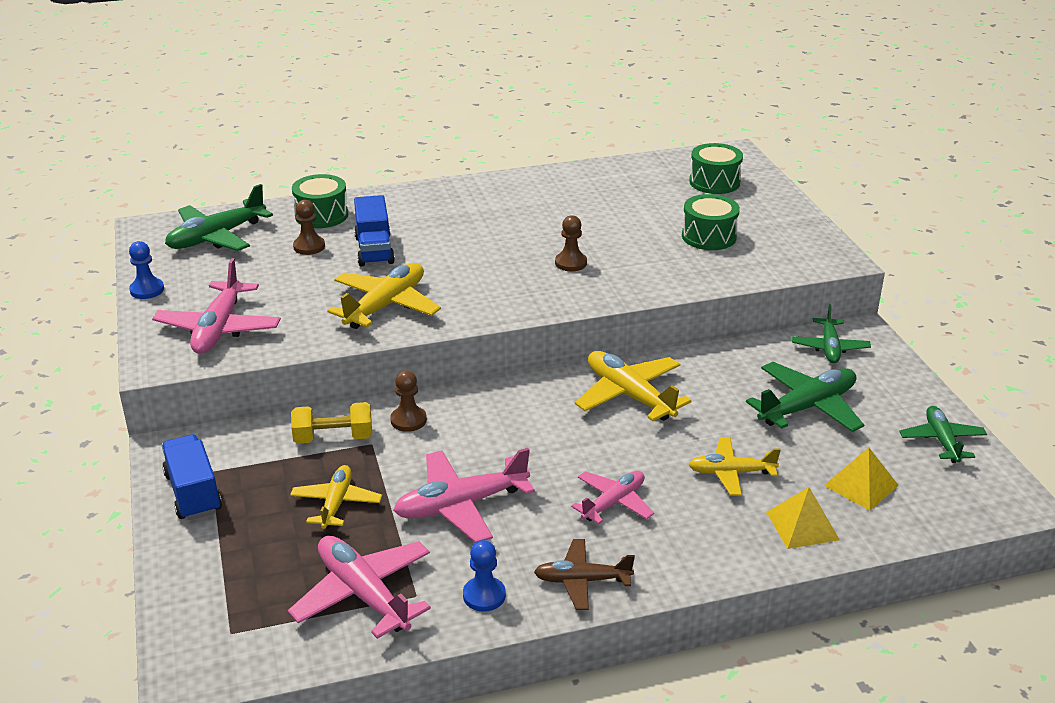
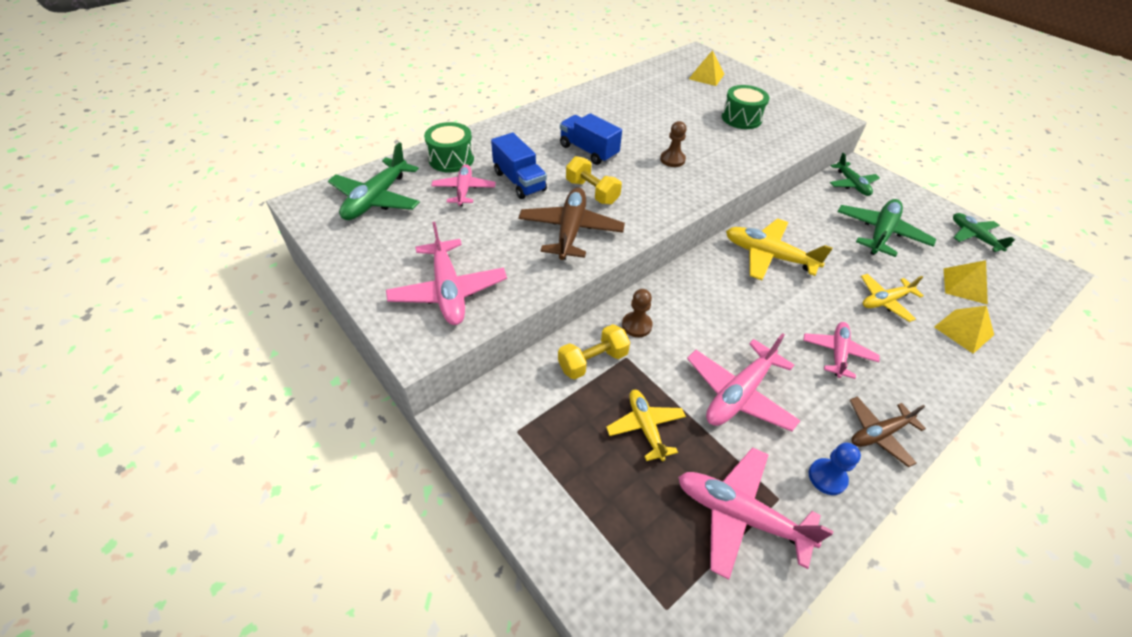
camera: 25 degrees left, 15 degrees up
blue pawn [129,241,164,299] -> none
blue truck [162,434,222,520] -> blue truck moved to [560,113,622,165]
brown pawn [293,200,325,255] -> pink plane [431,164,496,206]
yellow plane [328,263,441,329] -> brown plane [518,187,625,260]
green drum [689,143,743,194] -> yellow pyramid [689,50,724,86]
none -> yellow dumbbell [566,156,622,205]

